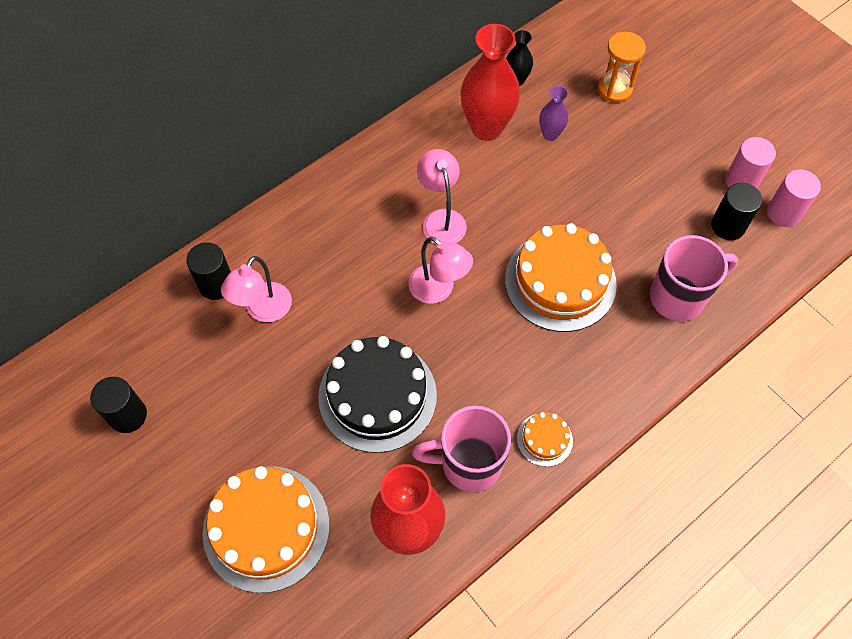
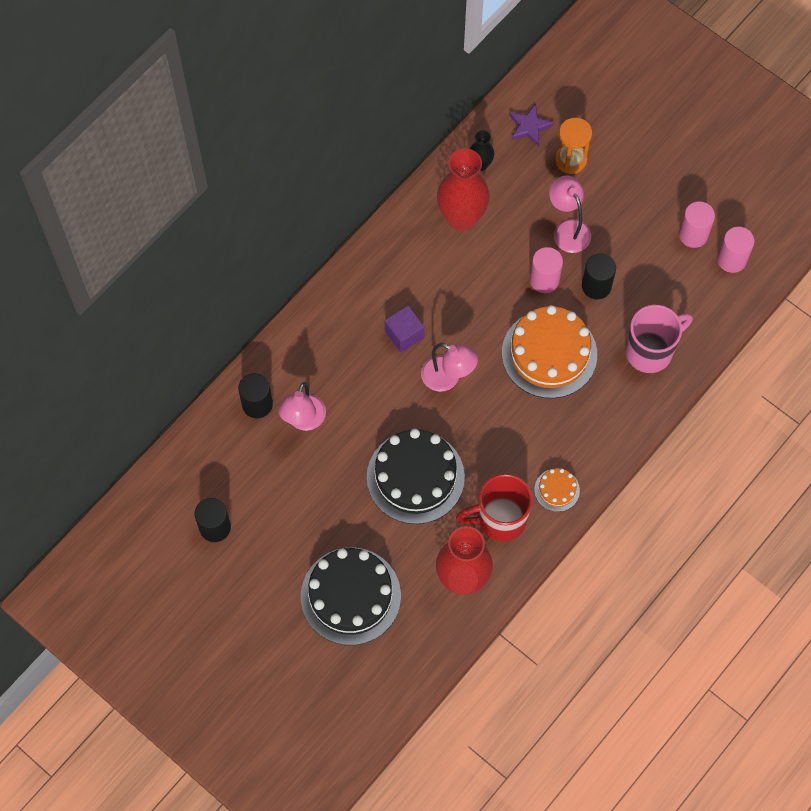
camera: 10 degrees left, 5 degrees up
orange cake [203,466,330,593] -> black cake [301,548,401,645]
pink mug [412,406,511,492] -> red mug [456,474,533,541]
pink lamp [417,149,467,244] -> pink lamp moved to [549,175,591,253]
purple vase [539,86,568,141] -> none
black cylinder [711,183,762,240] -> black cylinder moved to [582,253,616,299]
none -> purple cube [385,306,424,353]
none -> purple star [509,104,554,146]
none -> pink cylinder [530,247,563,293]

